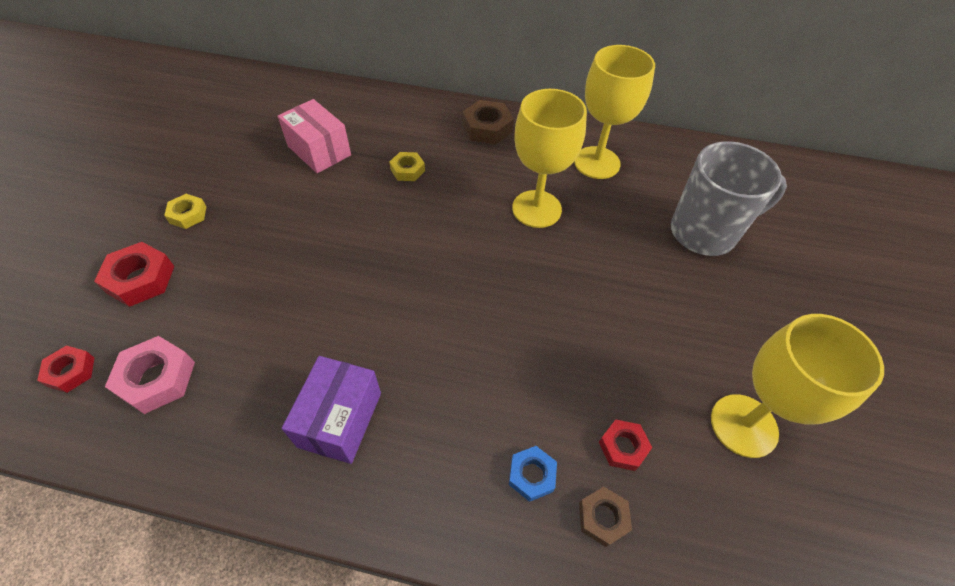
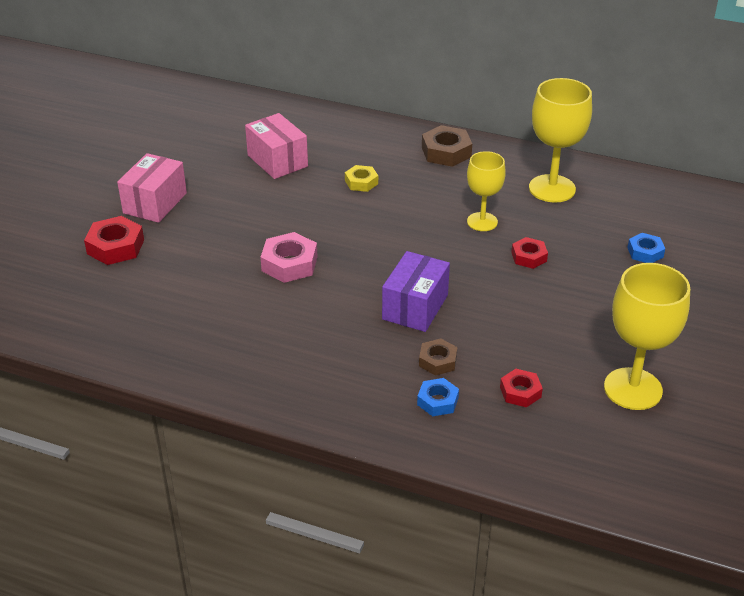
camera: 10 degrees right, 15 degrees down
red nut [37,345,94,393] -> red nut moved to [511,237,548,269]
pink nut [105,336,195,414] -> pink nut moved to [260,232,317,283]
yellow nut [164,194,206,229] -> pink box [117,153,187,223]
purple box [282,356,381,464] -> purple box moved to [382,251,450,332]
yellow goblet [512,89,587,228] -> yellow goblet [467,151,506,231], size x0.63
brown nut [579,487,632,547] -> brown nut moved to [419,339,458,376]
grey mug [671,141,787,256] -> blue nut [627,233,665,263]

